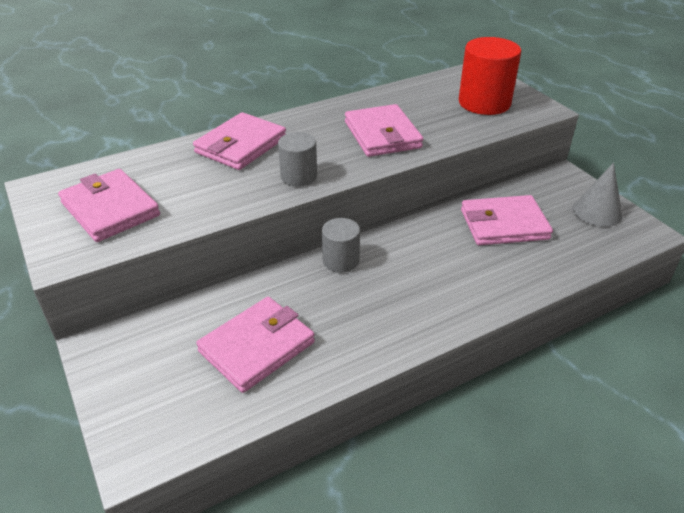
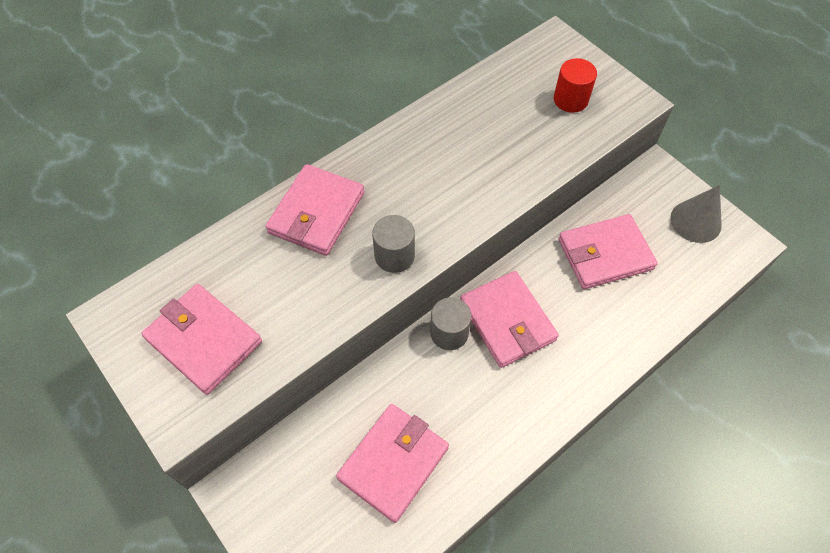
camera: 10 degrees left, 20 degrees up
pink wallet [345,104,423,157] -> pink wallet moved to [460,271,559,368]
red cylinder [459,37,521,115] -> red cylinder [554,58,597,113], size x0.59

